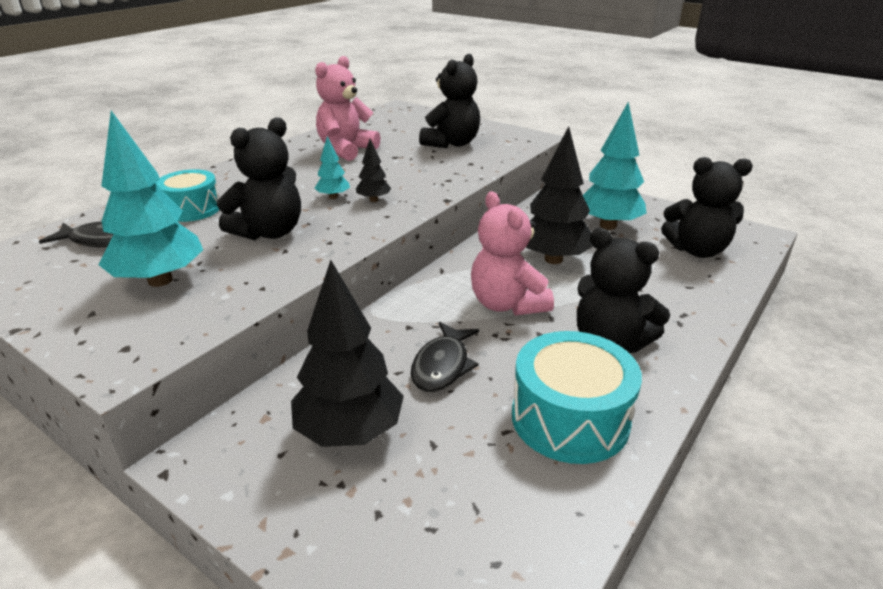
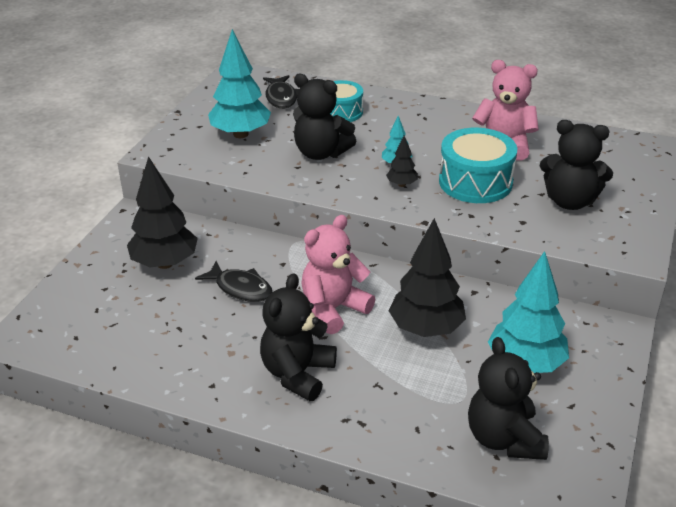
camera: 75 degrees right, 5 degrees up
black fish [411,322,479,392] -> black fish turned 150 degrees counterclockwise [195,261,272,302]
turquoise drum [512,331,642,464] -> turquoise drum moved to [439,128,517,203]

